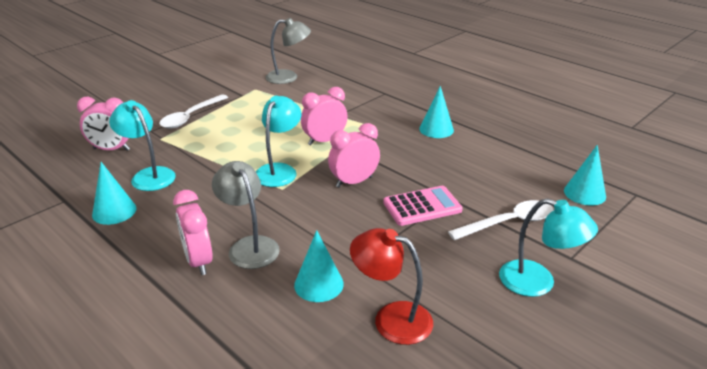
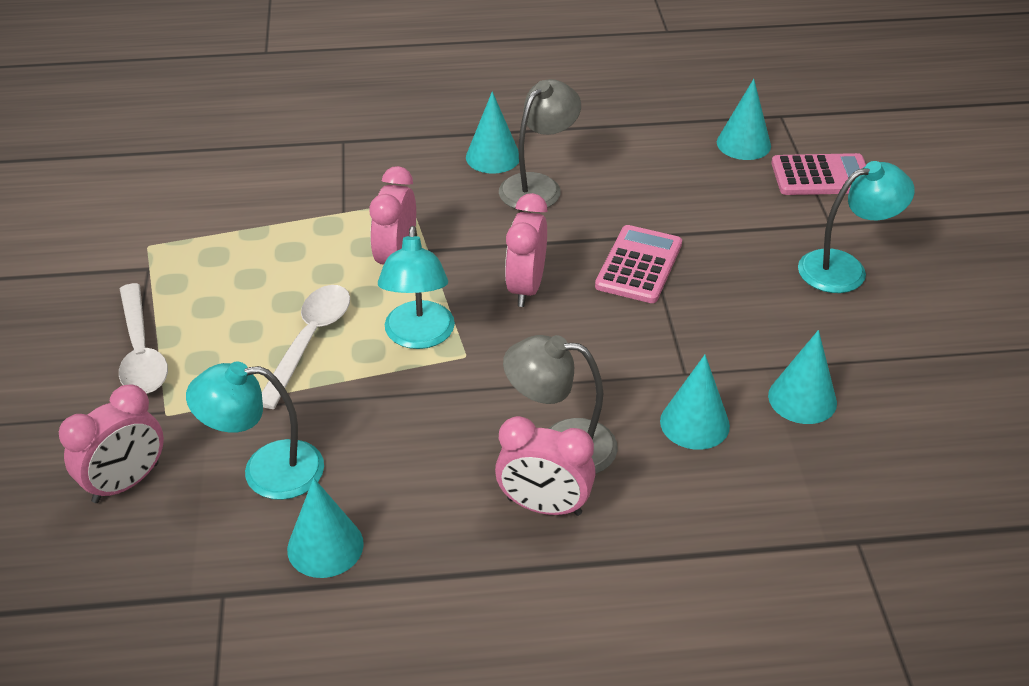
camera: 50 degrees left, 10 degrees up
turquoise lamp [256,96,301,187] -> turquoise lamp turned 150 degrees counterclockwise [378,226,455,349]
grey lamp [265,18,311,84] -> grey lamp moved to [499,79,581,211]
red lamp [350,228,433,345] -> turquoise cone [768,330,837,424]
white spoon [448,200,553,240] -> white spoon moved to [262,285,350,409]
none -> pink calculator [771,153,866,195]

